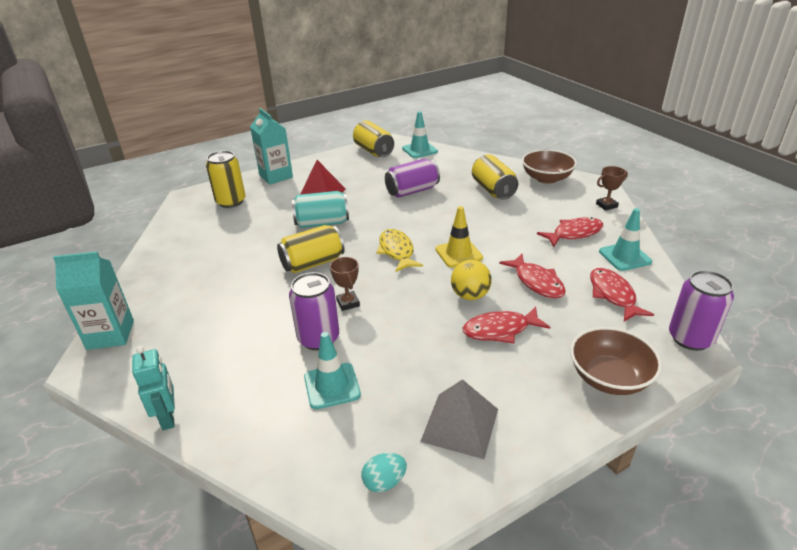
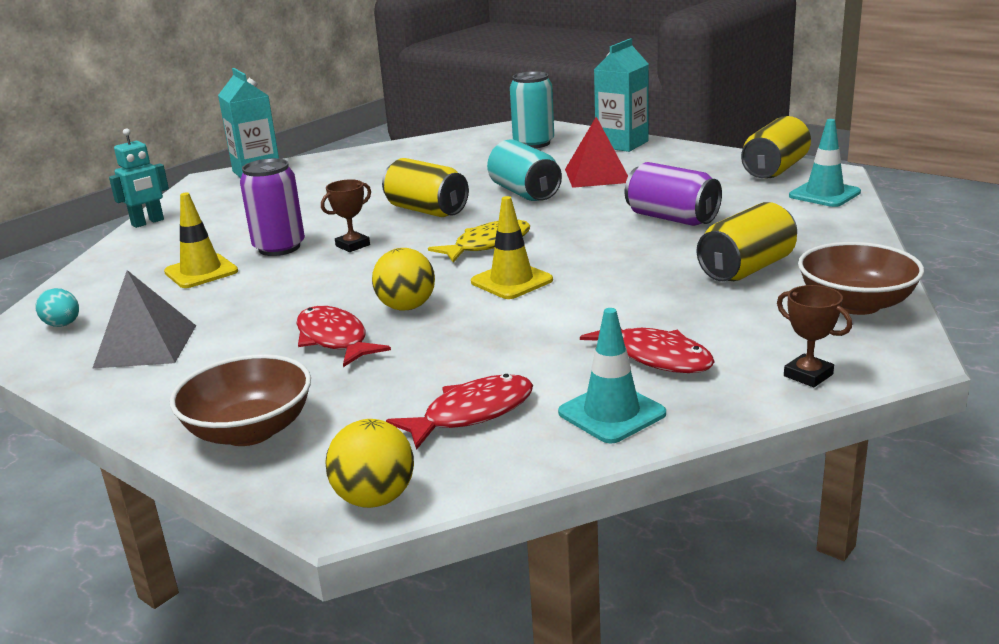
camera: 70 degrees right, 10 degrees down
yellow can [206,151,246,208] -> turquoise can [510,71,554,148]
turquoise traffic cone [304,332,361,409] -> yellow traffic cone [164,192,238,288]
red fish [499,254,566,298] -> none
purple can [669,270,734,351] -> yellow ball [325,419,414,508]

